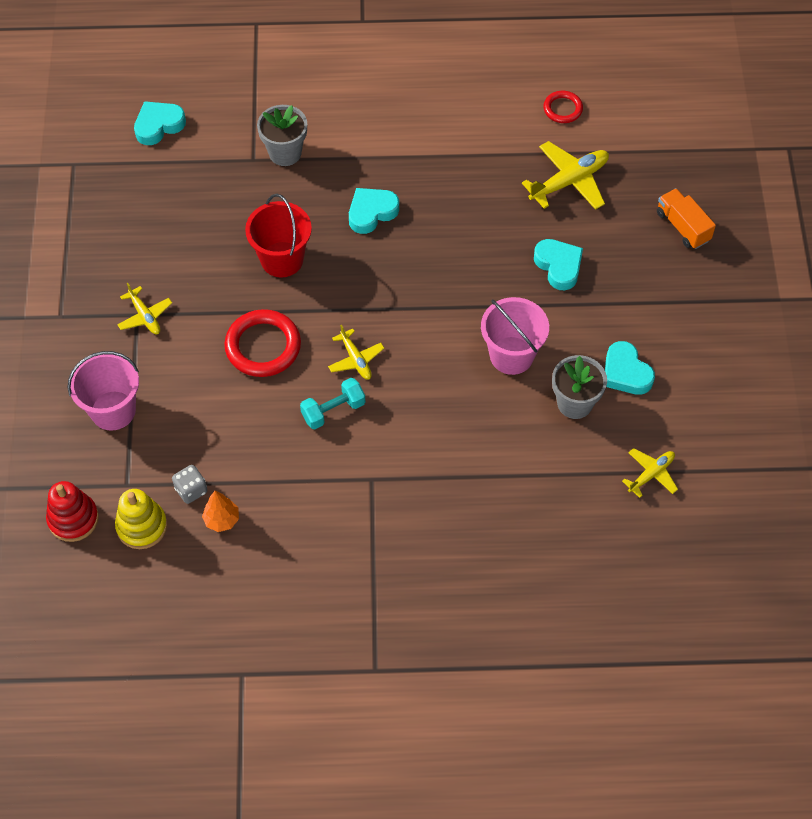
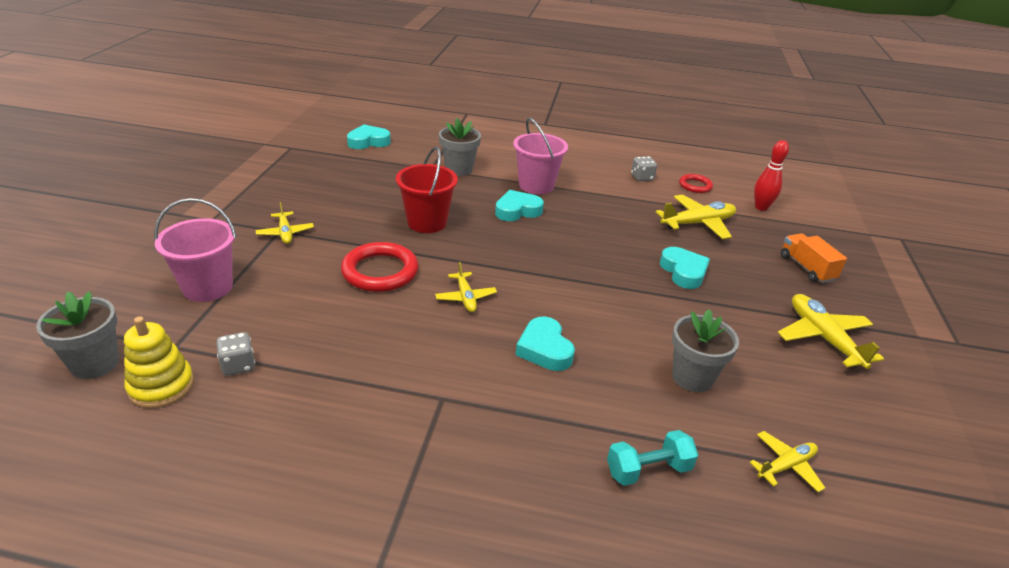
camera: 10 degrees right, 25 degrees down
red stacking toy [46,481,99,542] -> grey flower pot [36,291,119,379]
orange tree [202,491,239,532] -> none
turquoise dumbbell [300,378,365,429] -> turquoise dumbbell moved to [607,430,698,486]
pink bucket [481,297,549,375] -> pink bucket moved to [513,118,568,194]
turquoise heart [605,341,655,395] -> turquoise heart moved to [516,316,575,371]
none -> grey dice [631,156,657,181]
none -> red bowling pin [754,140,789,211]
none -> yellow plane [778,294,884,369]

